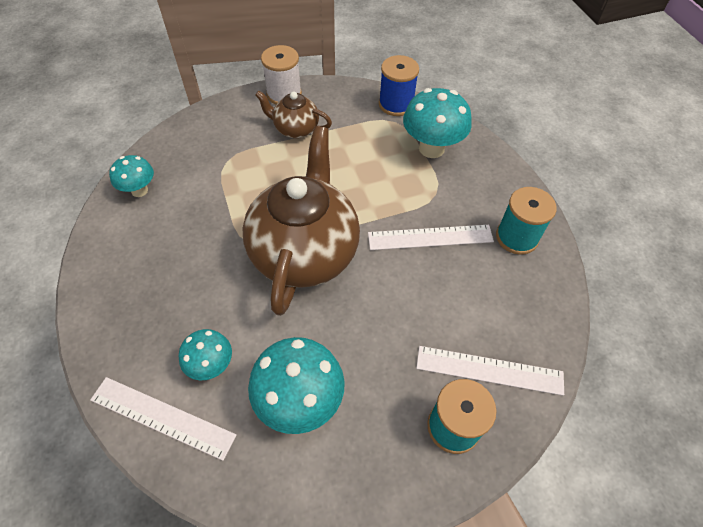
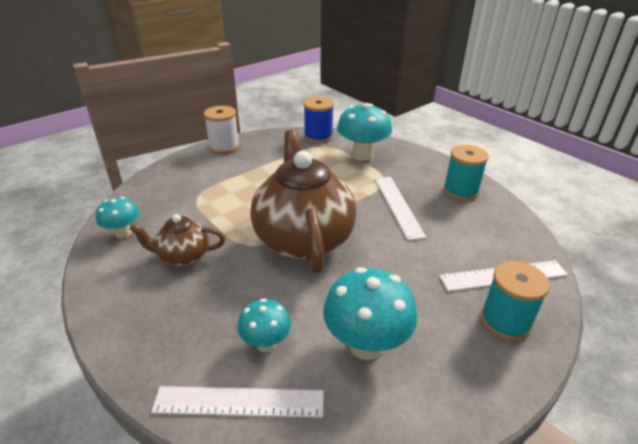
camera: 20 degrees left, 20 degrees down
brown teapot [255,91,332,139] -> brown teapot moved to [130,214,225,267]
white ruler [368,225,494,250] -> white ruler turned 75 degrees counterclockwise [375,177,427,240]

